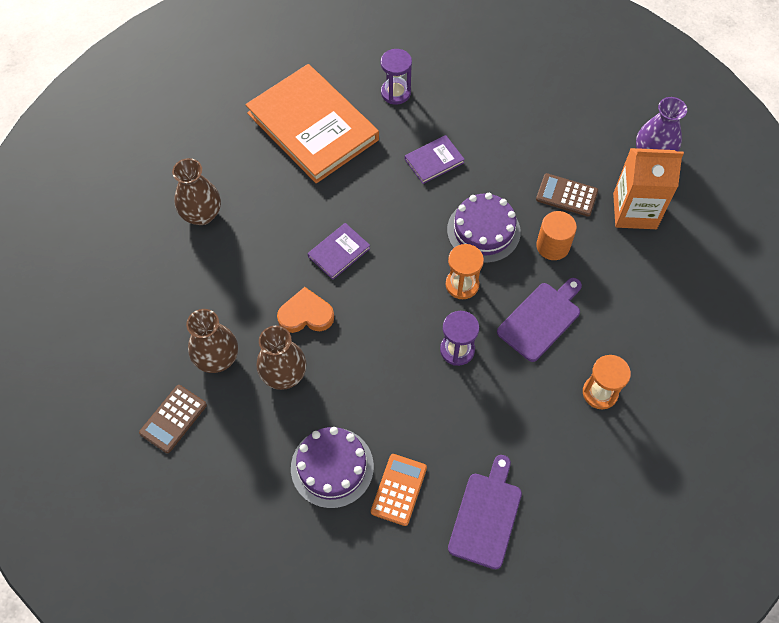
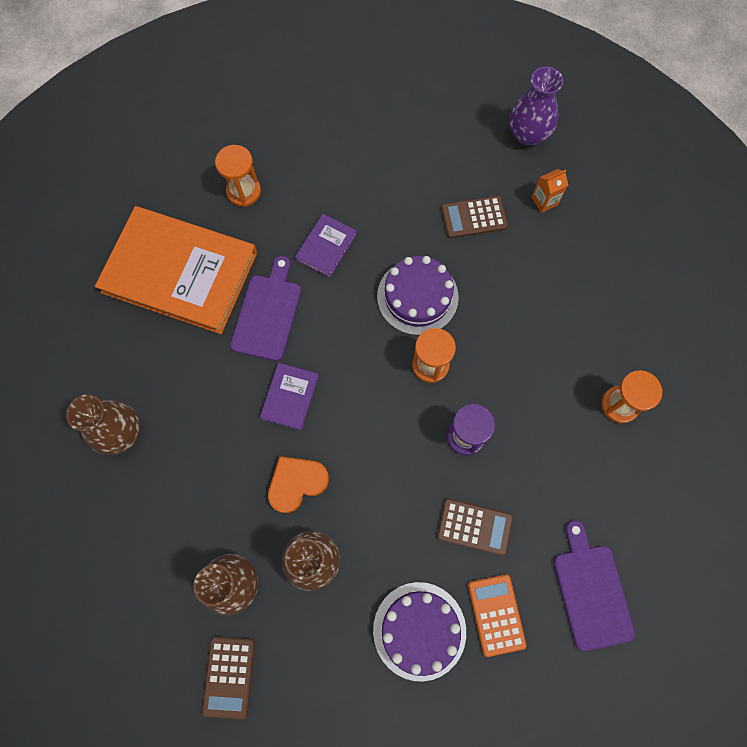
camera: 30 degrees left, 10 degrees up
purple hourglass [381,49,412,105] -> orange hourglass [215,145,261,207]
purple cutting board [497,278,582,362] -> purple cutting board moved to [230,256,301,361]
orange cylinder [536,211,577,260] -> none
orange carton [613,148,684,229] -> orange carton [532,169,568,213], size x0.45
none -> brown calculator [437,499,513,556]

